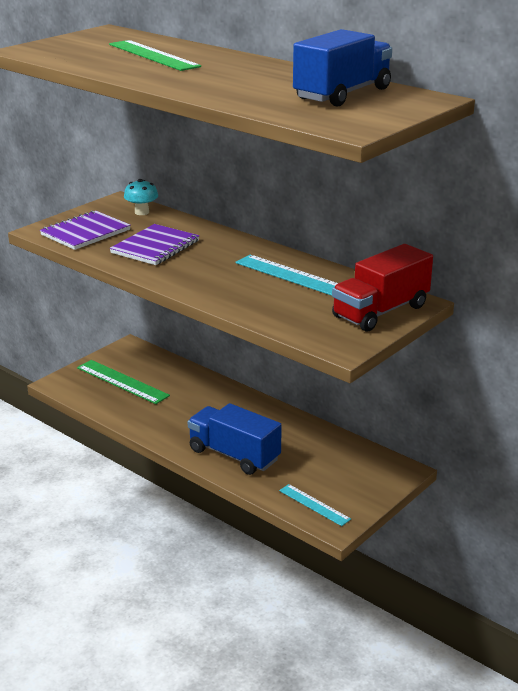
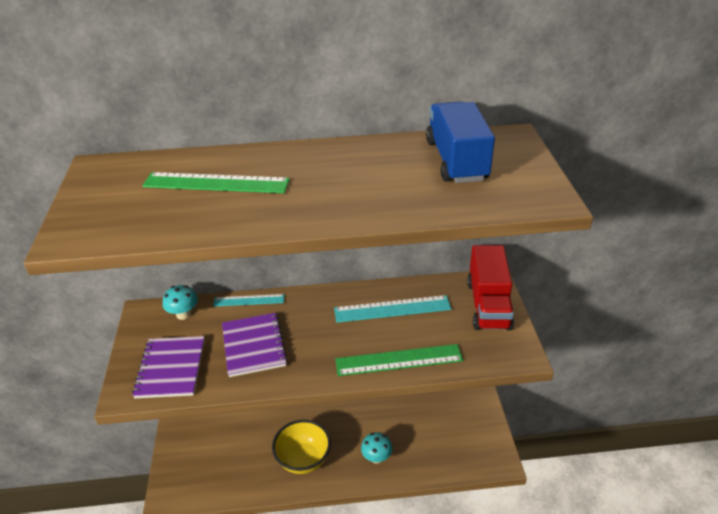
camera: 45 degrees left, 10 degrees up
green ruler [77,360,170,404] -> green ruler moved to [336,344,463,376]
blue truck [188,403,282,475] -> turquoise mushroom [361,432,392,464]
turquoise ruler [279,484,351,526] -> turquoise ruler moved to [213,294,284,307]
none -> yellow bowl [272,420,331,474]

